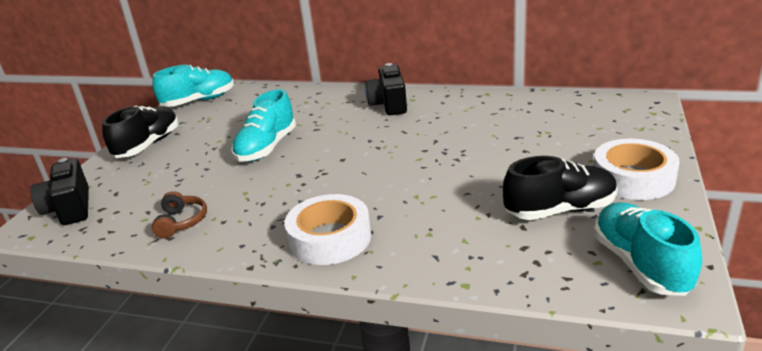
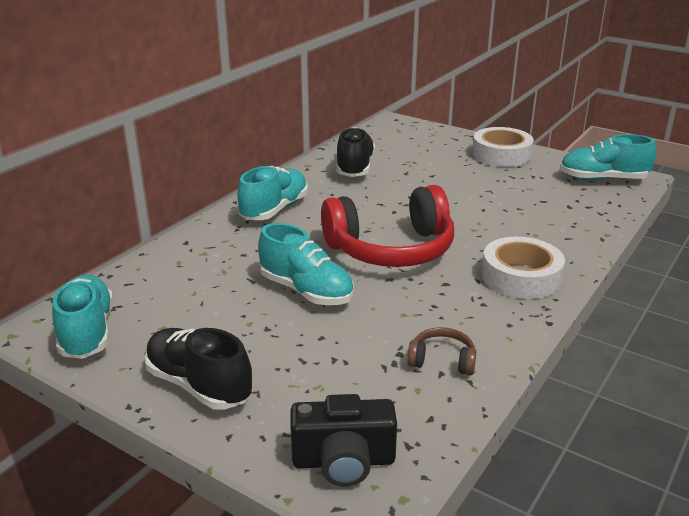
camera: 75 degrees left, 0 degrees up
black camera [365,63,407,115] -> turquoise shoe [237,166,308,220]
black shoe [502,156,618,220] -> black shoe moved to [336,127,375,177]
none -> red headphones [321,185,454,267]

